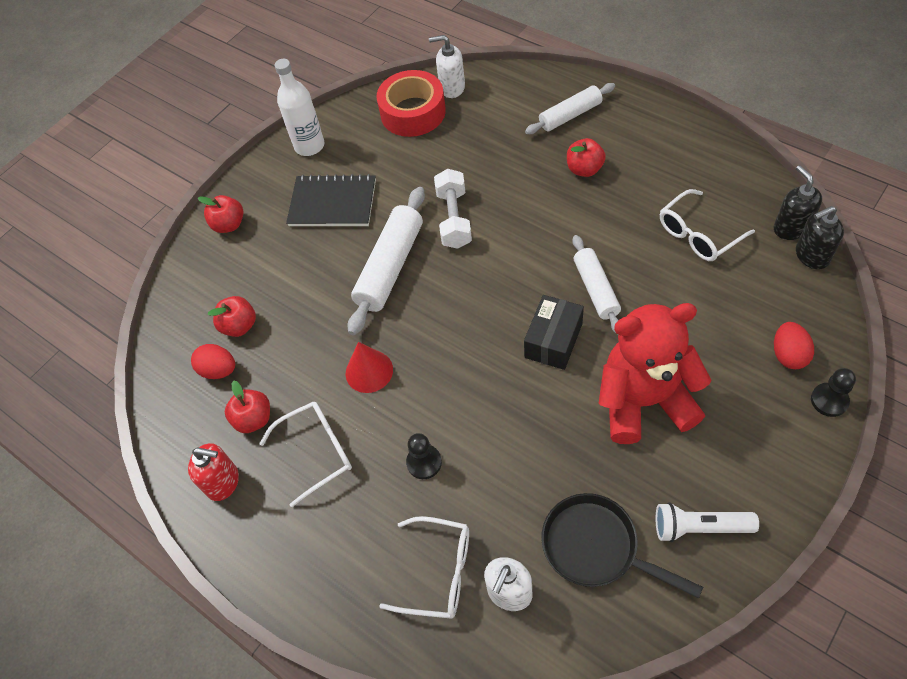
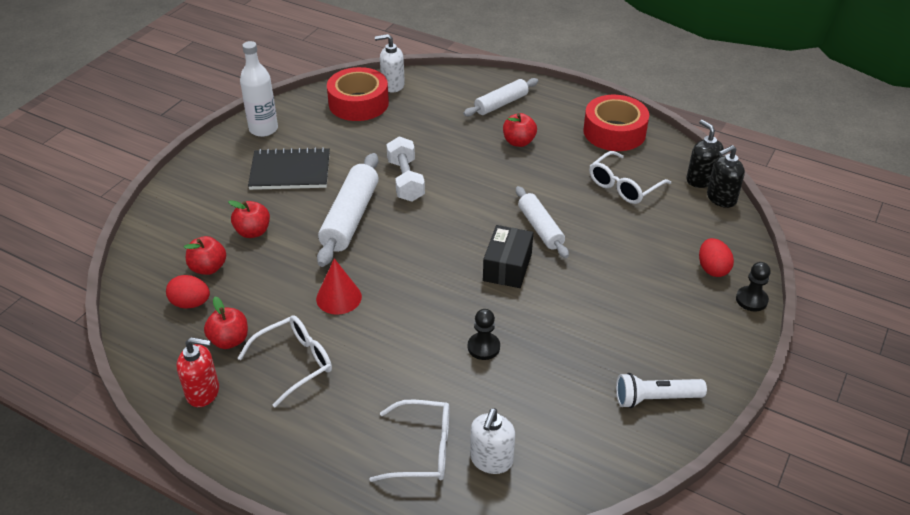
camera: 15 degrees left, 15 degrees down
red apple [198,195,244,233] -> red apple moved to [228,200,270,238]
black pawn [406,433,442,479] -> black pawn moved to [468,309,500,360]
black pan [541,493,703,599] -> none
red teddy bear [599,303,711,444] -> none
none -> red tape [583,95,649,151]

